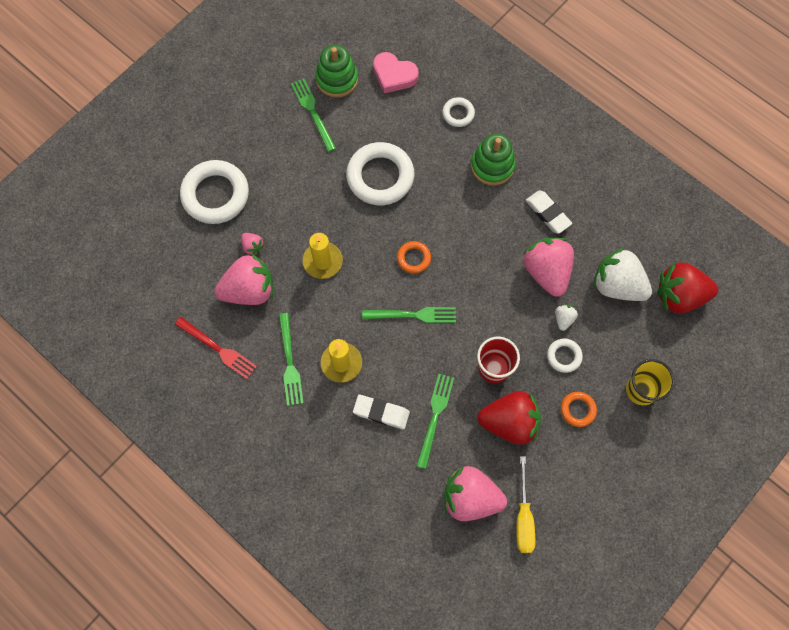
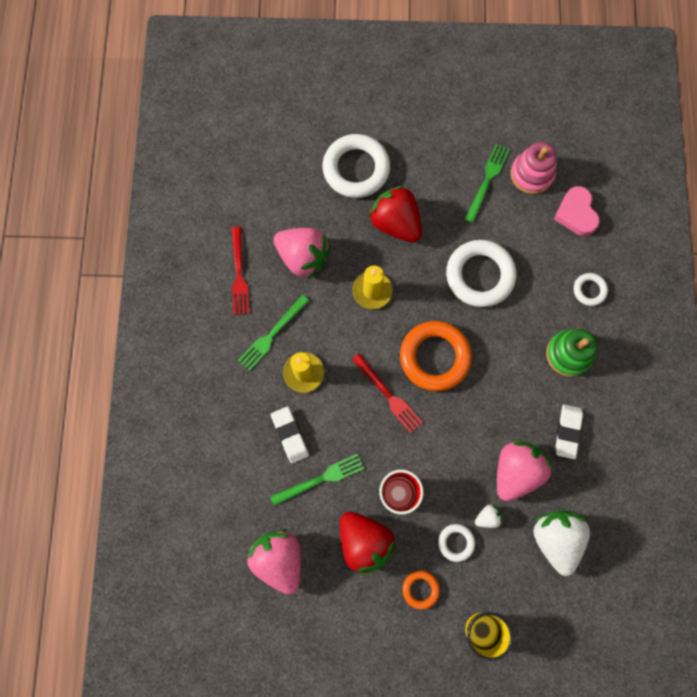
camera: 50 degrees right, 5 degrees up
pink strawberry [241,233,264,256] -> none
green stacking toy [315,45,358,98] -> pink stacking toy [511,142,557,194]
green fork [362,307,456,323] -> red fork [352,353,423,433]
orange ring [397,241,431,274] -> orange ring [400,321,472,391], size x2.05
yellow screwdriver [516,456,535,553] -> none
red strawberry [657,262,718,314] -> red strawberry moved to [368,185,422,243]

